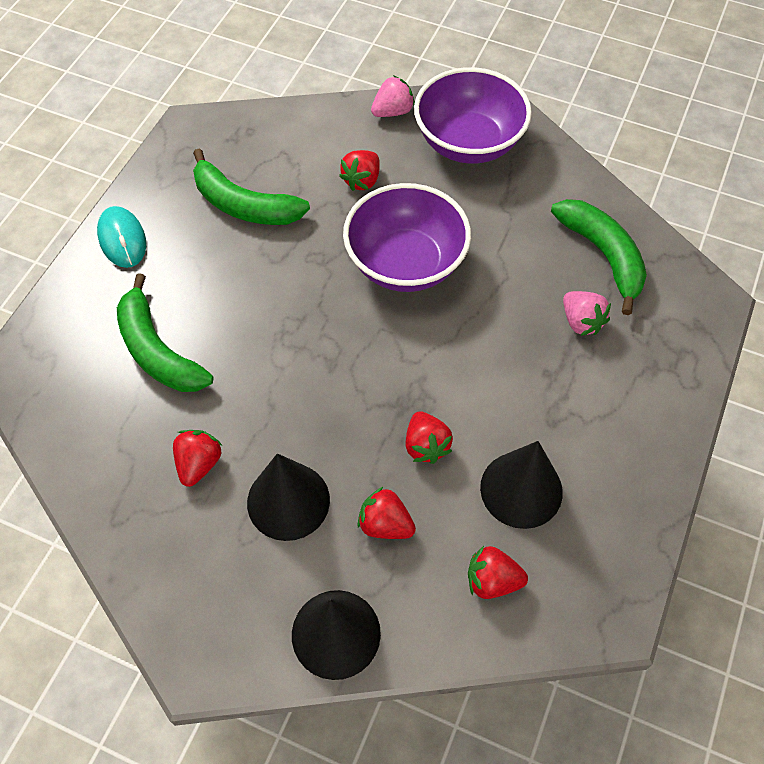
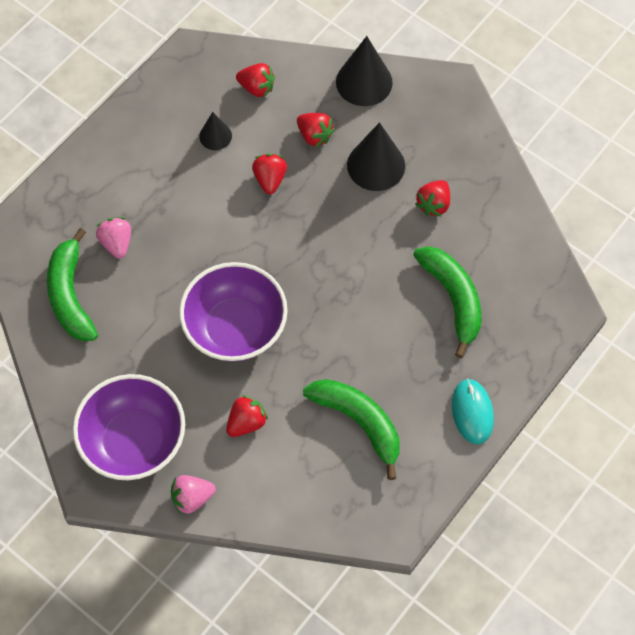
camera: 165 degrees left, 5 degrees up
black cone [480,441,563,529] -> black cone [199,112,232,150], size x0.57

